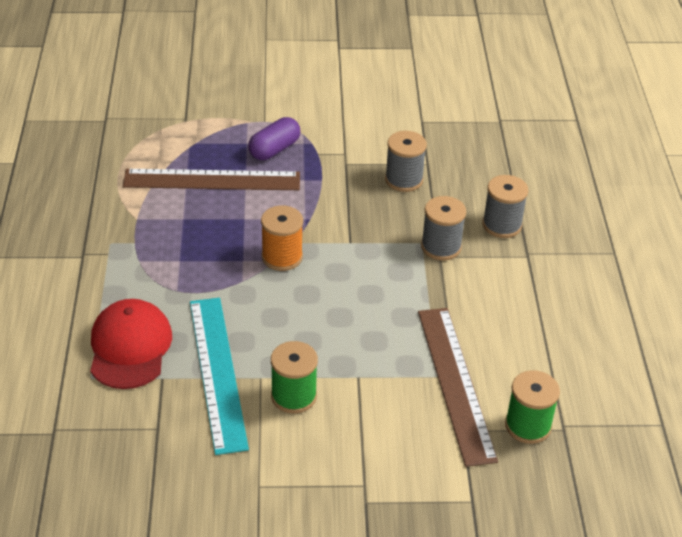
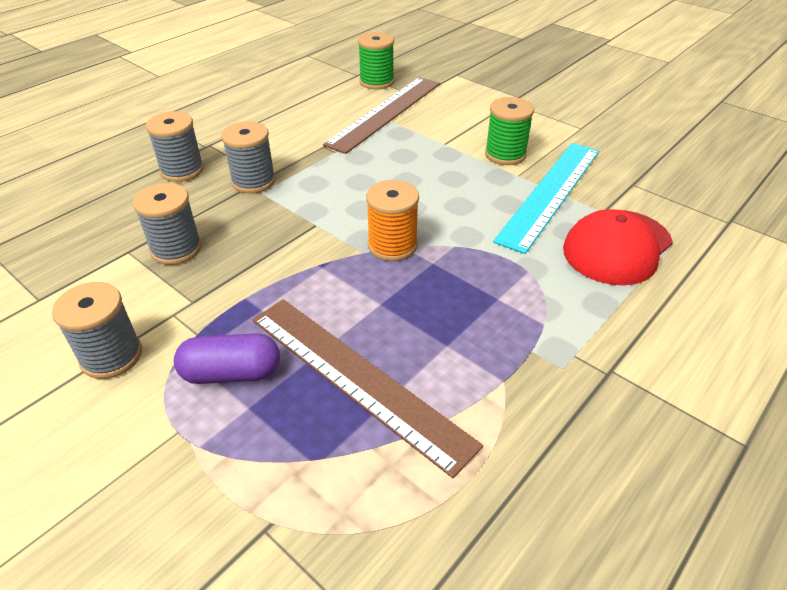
camera: 135 degrees left, 0 degrees up
none -> grey spool [52,282,142,379]

